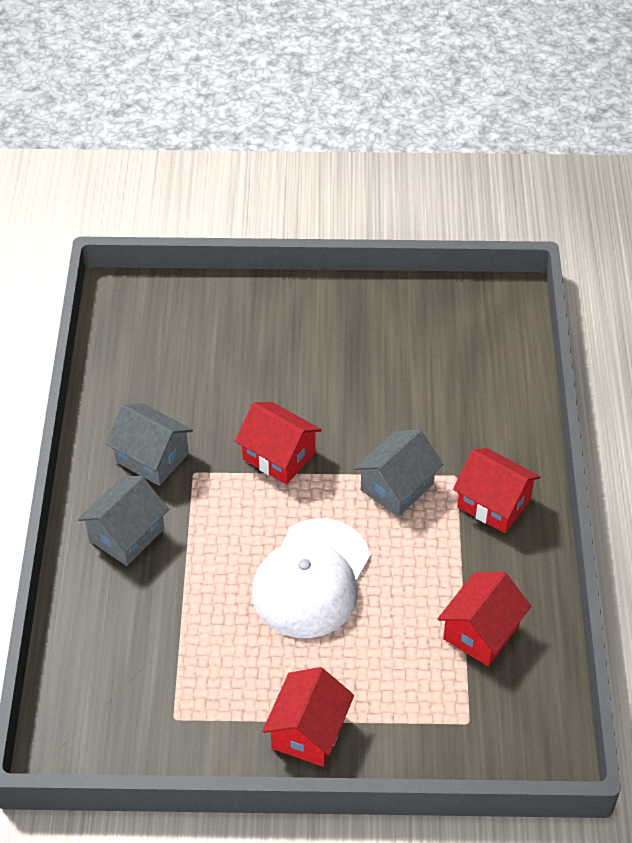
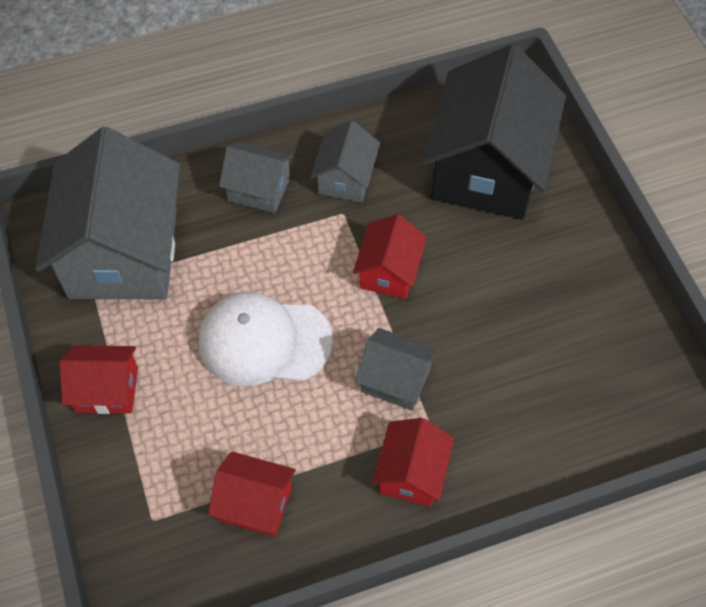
camera: 70 degrees right, 10 degrees up
none -> grey house [35,127,180,299]
none -> black house [421,44,566,220]

